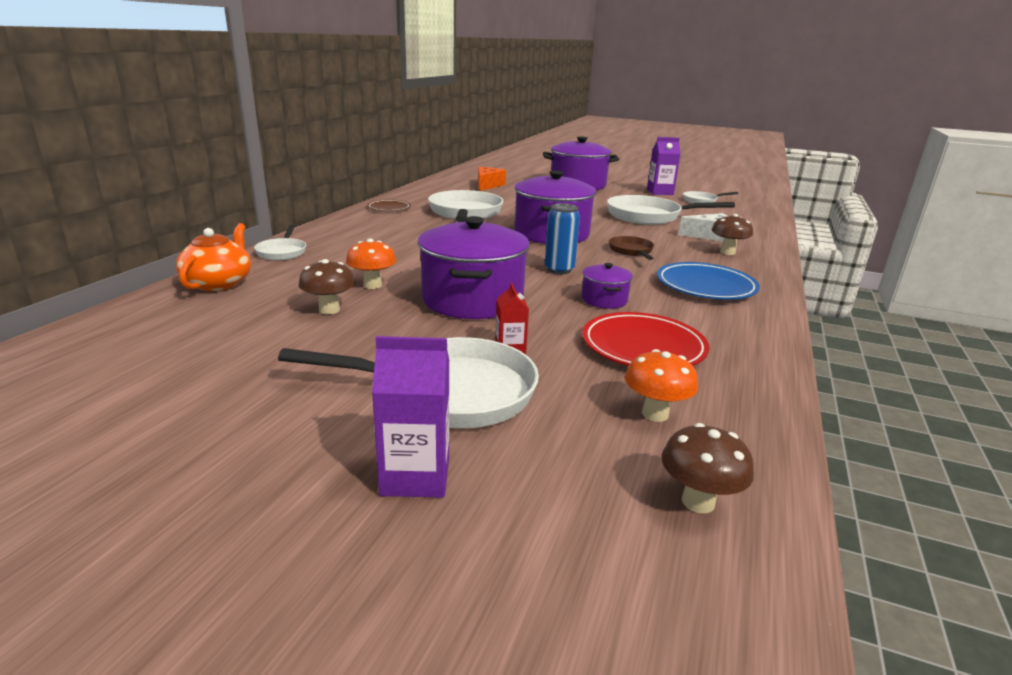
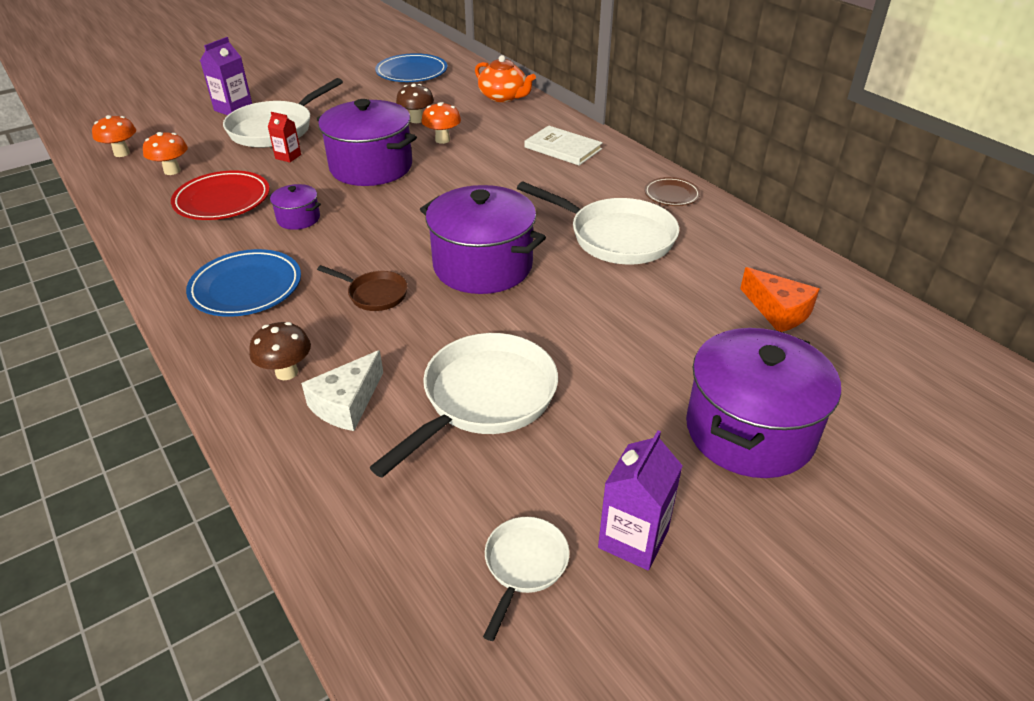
camera: 125 degrees right, 15 degrees up
white pan [254,225,306,260] -> none
blue can [545,203,580,274] -> none
brown mushroom [662,423,754,513] -> orange mushroom [92,115,136,157]
none -> blue plate [375,53,447,82]
none -> white book [524,126,603,165]

